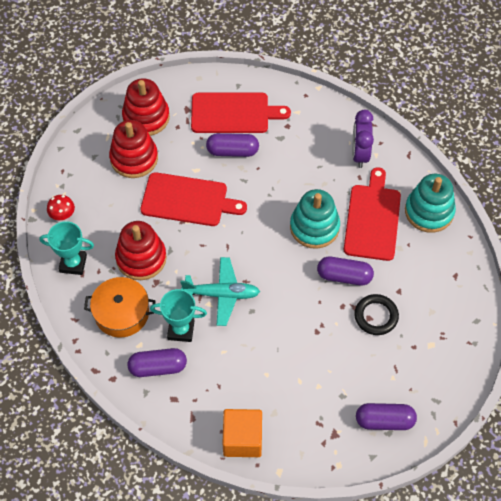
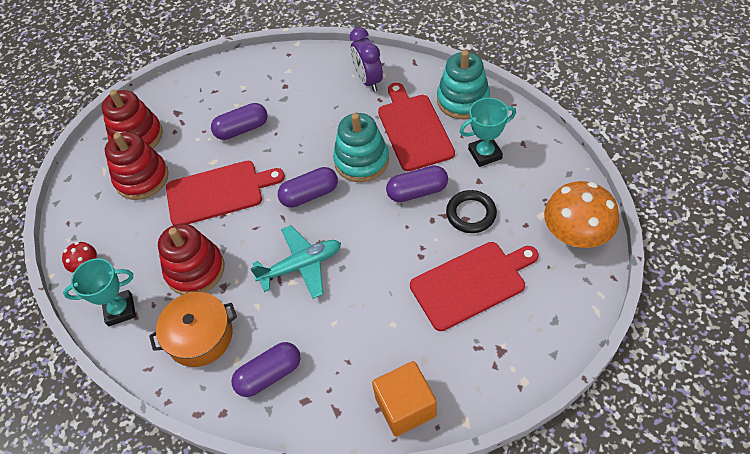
camera: 20 degrees left, 5 degrees down
turquoise trophy [150,289,207,342] -> turquoise trophy moved to [459,98,516,167]
red cutting board [191,92,291,133] -> red cutting board moved to [410,242,538,331]
purple capsule [356,403,417,430] -> purple capsule moved to [278,167,338,208]
none -> orange mushroom [544,181,619,248]

